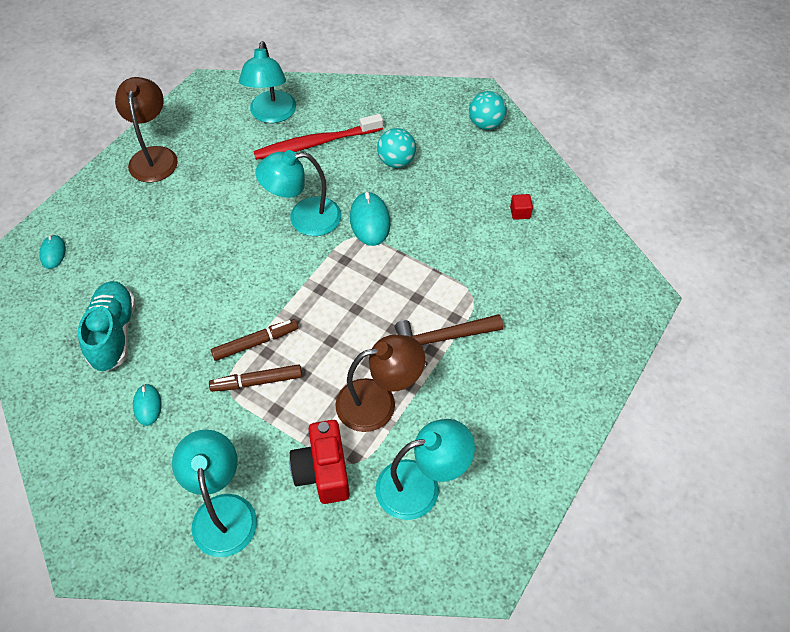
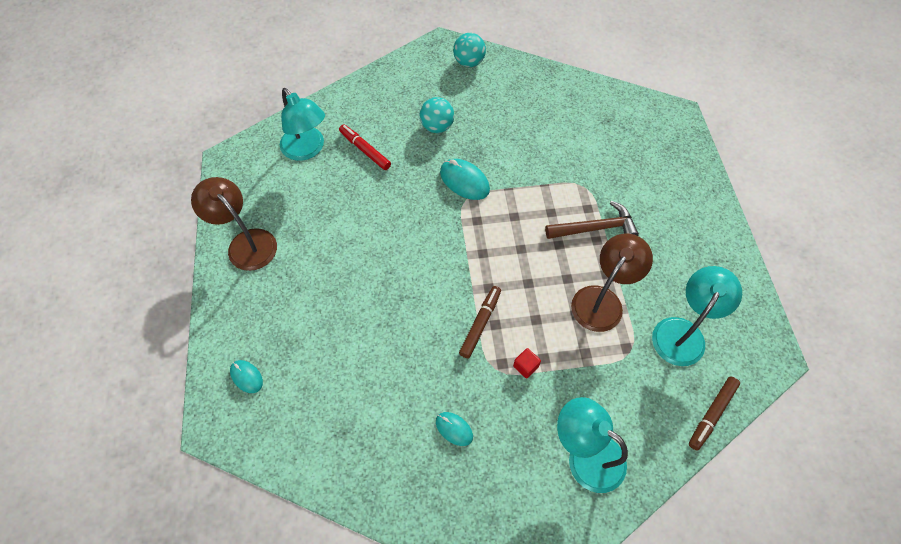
camera: 40 degrees left, 5 degrees up
turquoise shoe [78,281,136,372] -> none
brown marker [209,364,302,392] -> brown marker moved to [689,376,740,451]
red toothbrush [253,114,383,160] -> red marker [339,124,391,170]
turquoise lamp [255,150,341,236] -> none
red camera [289,420,350,504] -> none
brown hammer [395,314,503,366] -> brown hammer turned 135 degrees counterclockwise [545,201,639,239]
red cube [510,194,533,220] -> red cube moved to [513,348,541,378]

